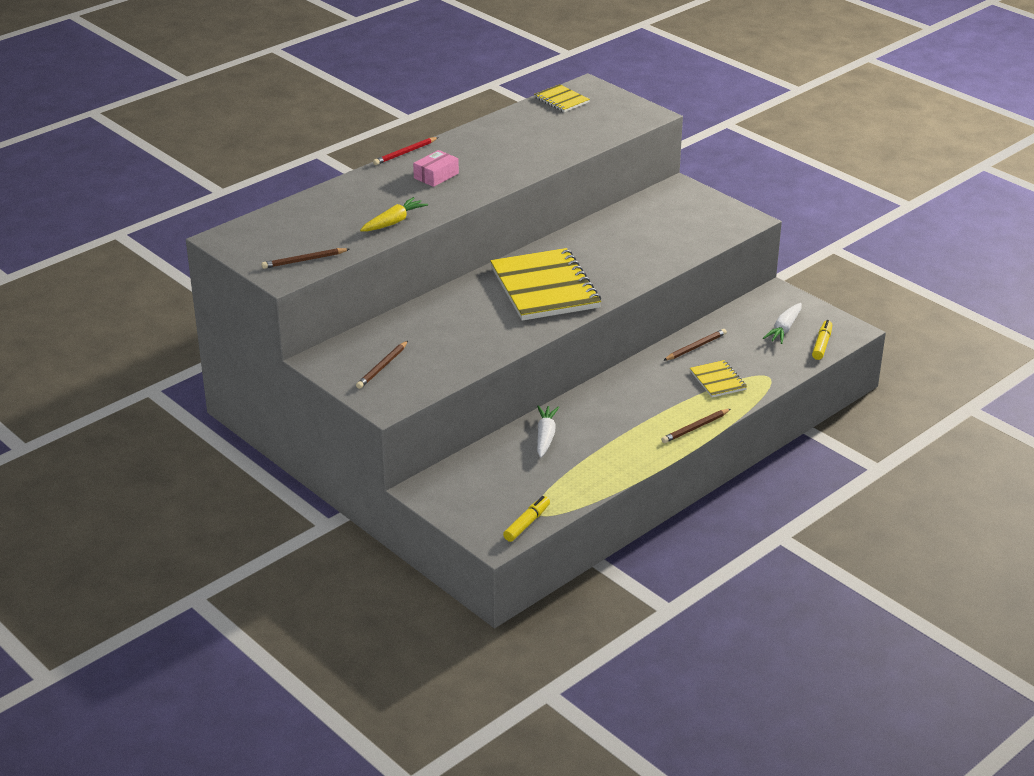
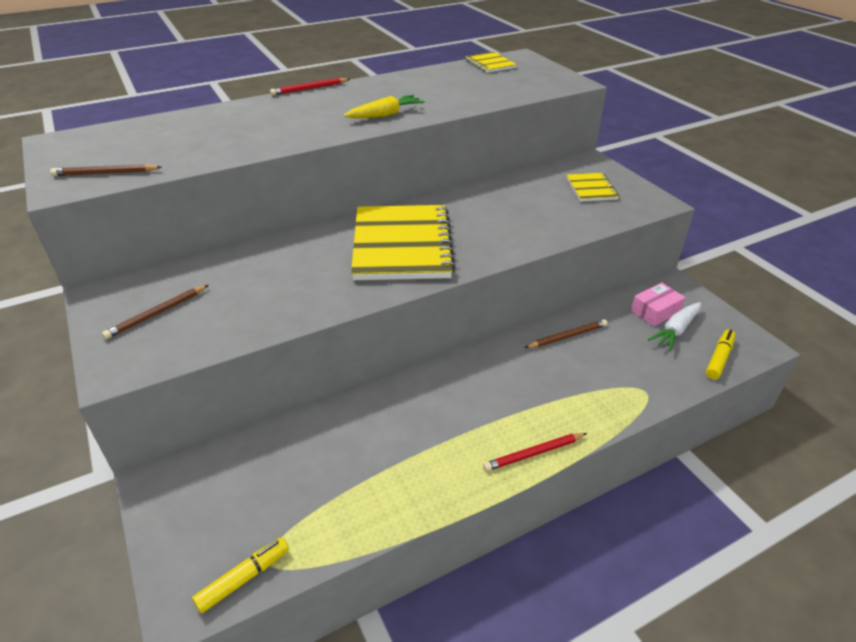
camera: 15 degrees right, 5 degrees up
yellow carrot [360,197,428,231] -> yellow carrot moved to [344,95,425,118]
pink box [413,150,459,187] -> pink box moved to [631,283,686,326]
white carrot [537,405,559,458] -> none
brown pencil [661,409,731,443] -> red pencil [483,433,587,471]
yellow notebook [690,360,747,398] -> yellow notebook moved to [567,173,619,202]

